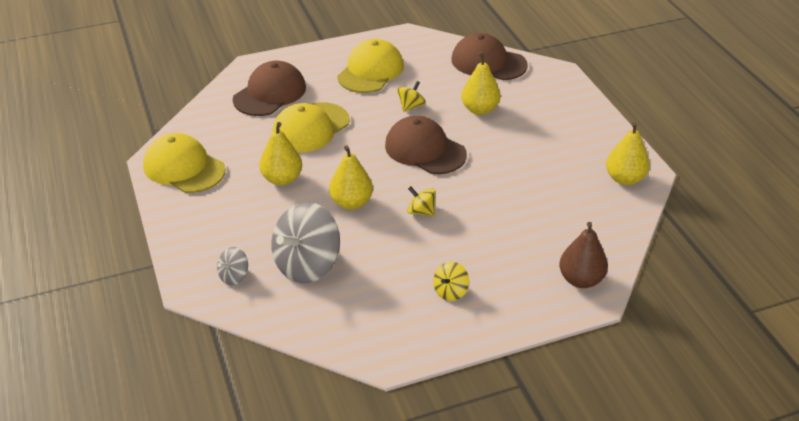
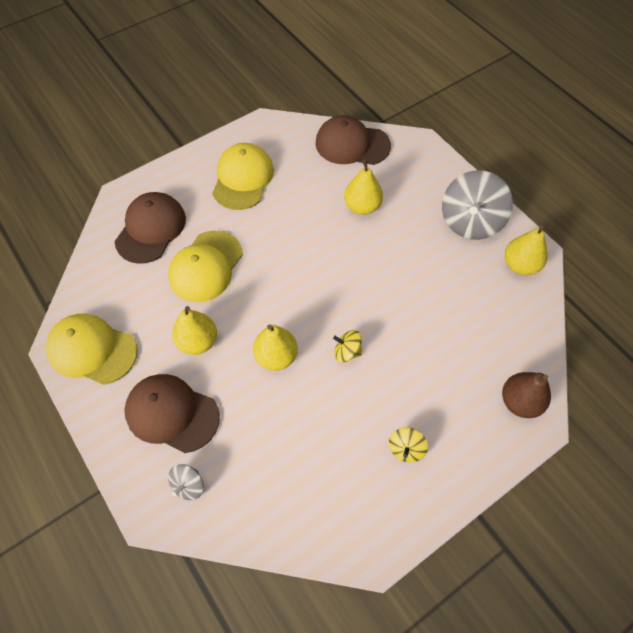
camera: 15 degrees left, 20 degrees up
grey spinning top [271,202,340,284] -> grey spinning top moved to [442,170,513,240]
brown cap [385,116,467,174] -> brown cap moved to [124,374,220,453]
yellow spinning top [397,81,425,112] -> none

